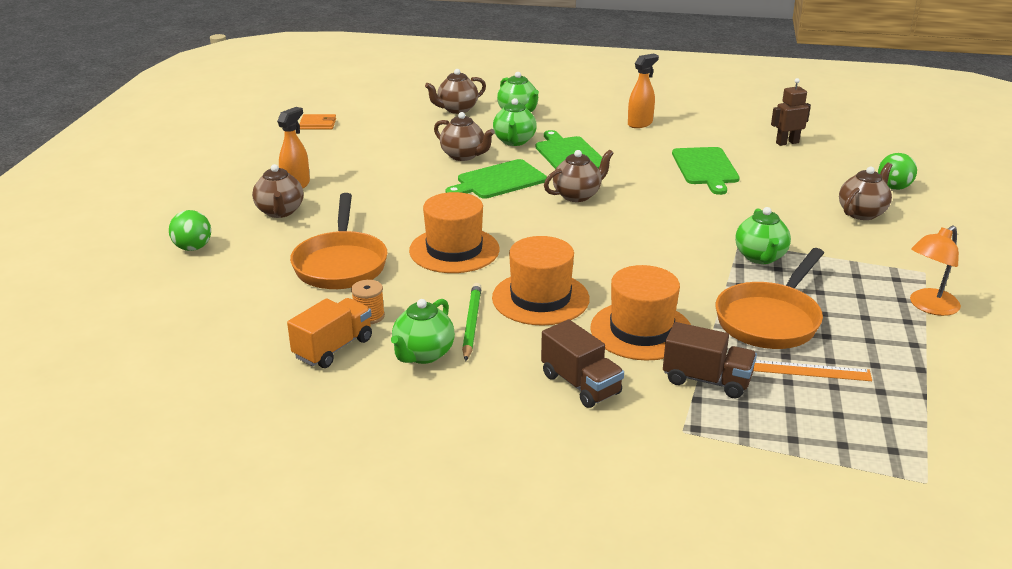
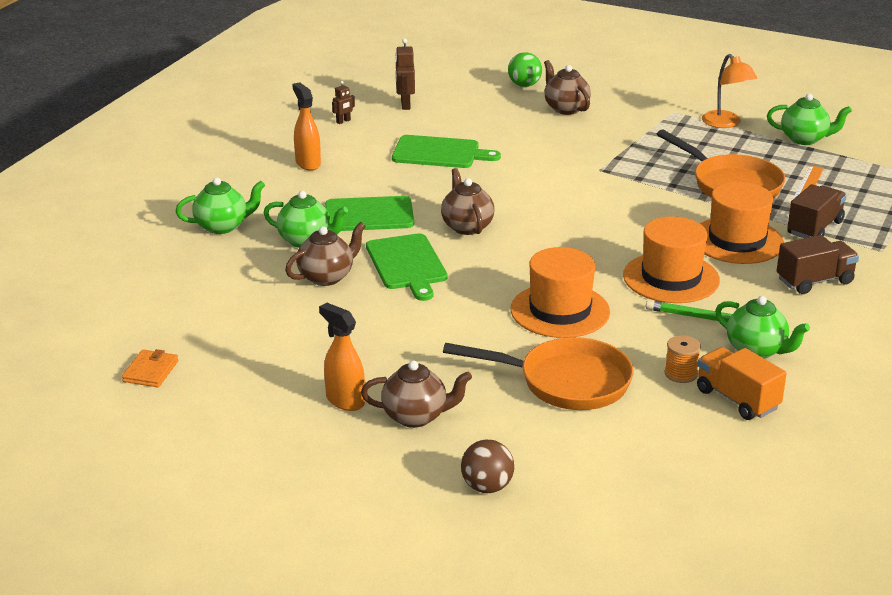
camera: 75 degrees left, 0 degrees up
green ball [169,210,211,251] -> brown ball [461,440,514,493]
brown teapot [425,69,486,114] -> none
green teapot [735,207,791,264] -> green teapot moved to [767,94,852,145]
none -> brown robot [332,81,355,124]

